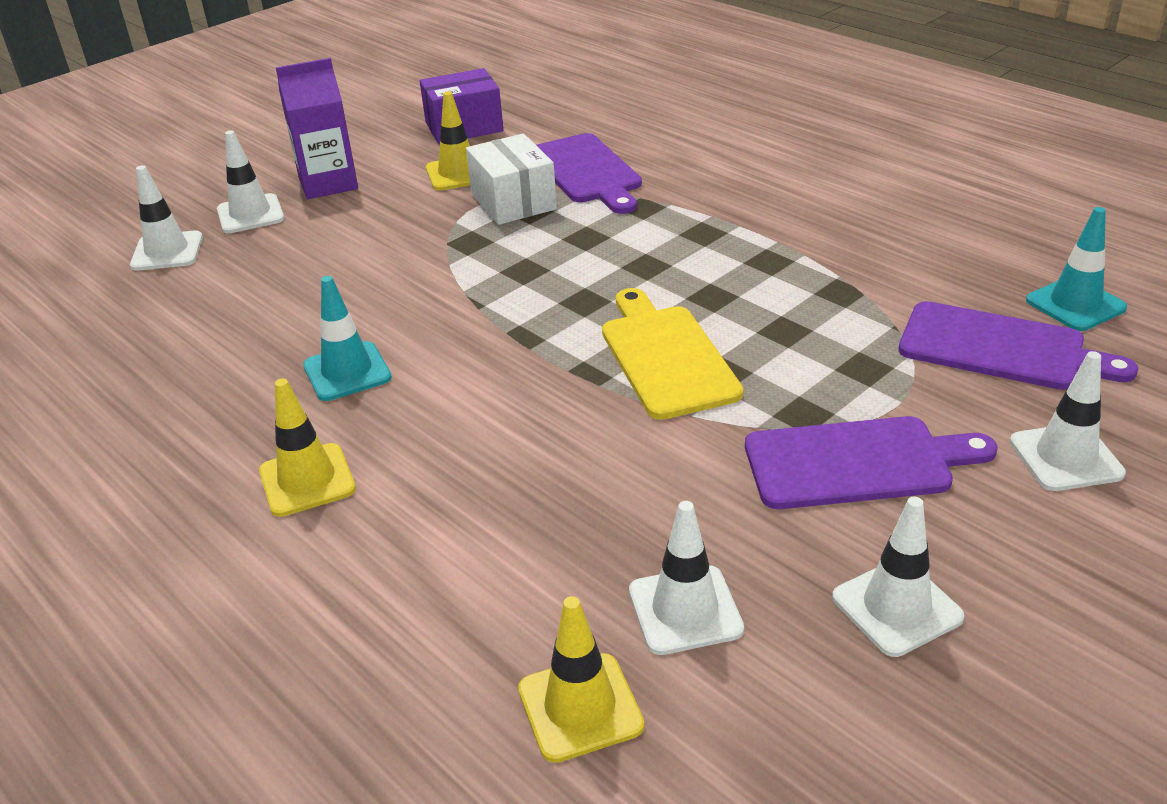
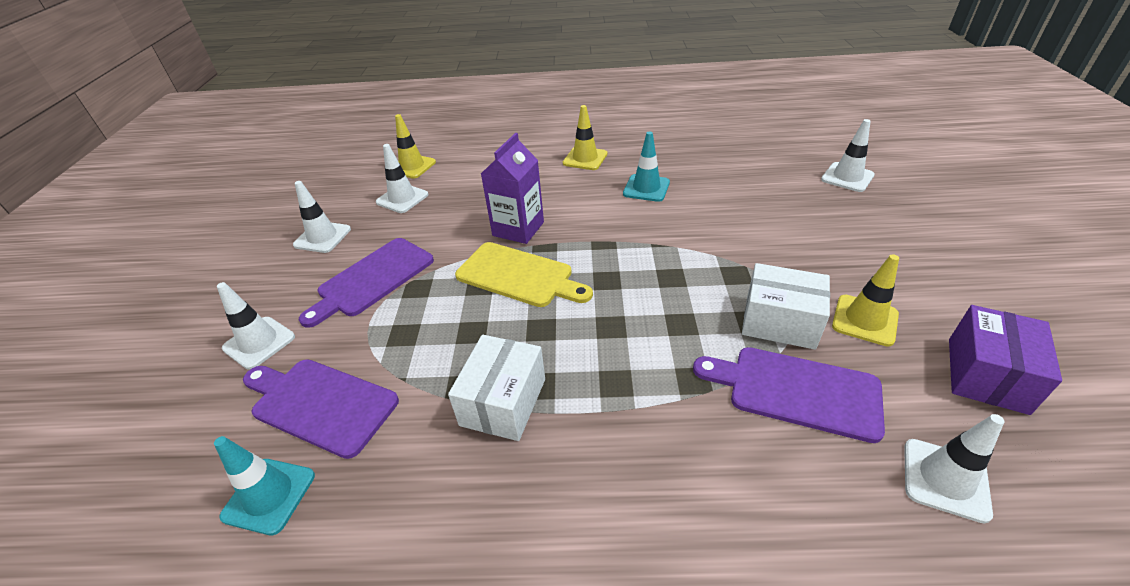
camera: 135 degrees right, 5 degrees up
white traffic cone [217,130,284,233] -> white traffic cone moved to [904,414,1004,524]
purple carton [276,58,358,199] -> purple carton moved to [481,133,544,244]
purple cutting board [898,301,1138,390] -> purple cutting board turned 45 degrees clockwise [243,359,399,459]
none -> white box [448,335,545,441]

